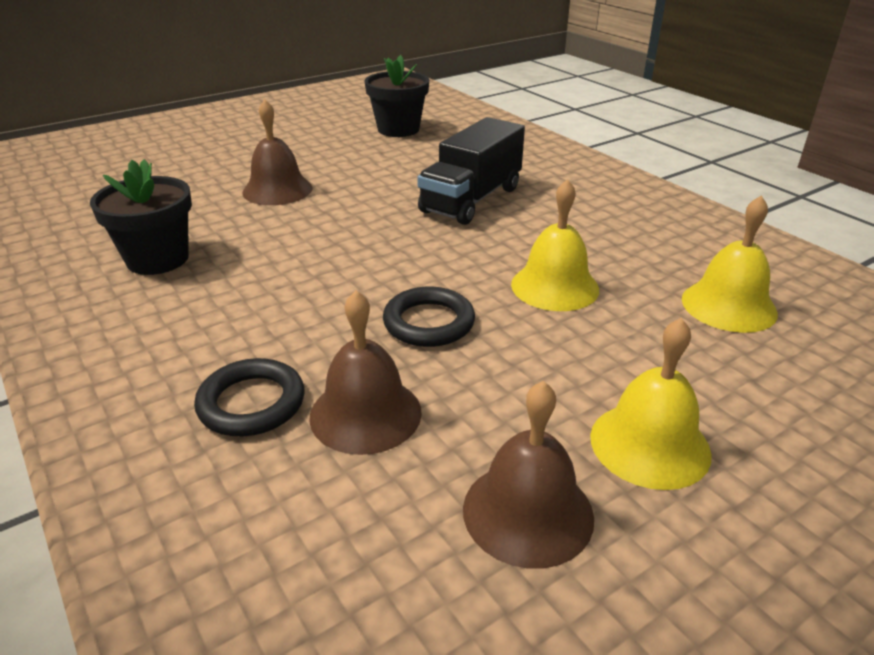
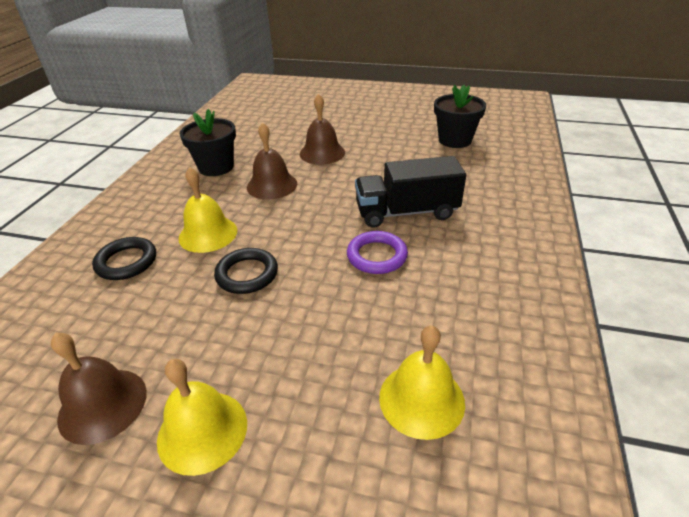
camera: 50 degrees right, 5 degrees up
brown bell [309,290,422,455] -> brown bell moved to [247,122,297,200]
yellow bell [511,179,599,311] -> yellow bell moved to [179,167,237,253]
none -> purple ring [347,231,408,274]

